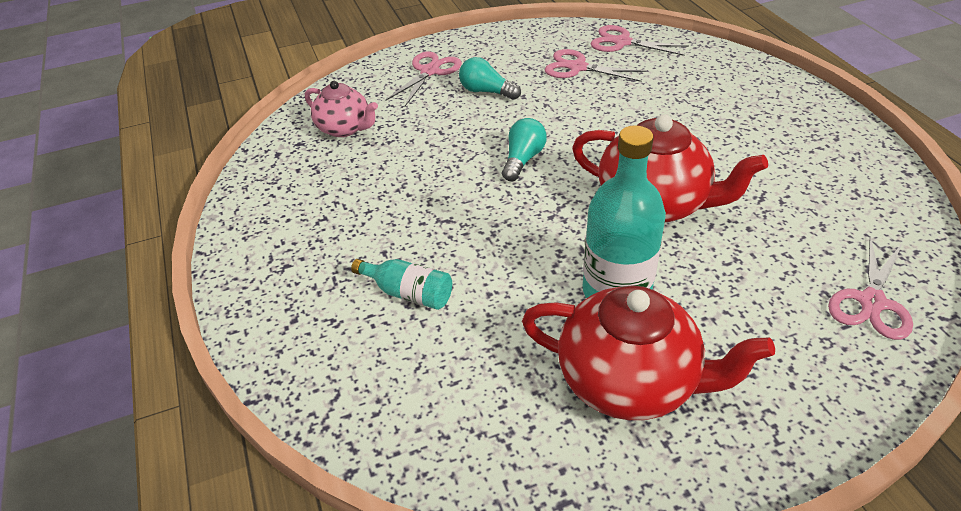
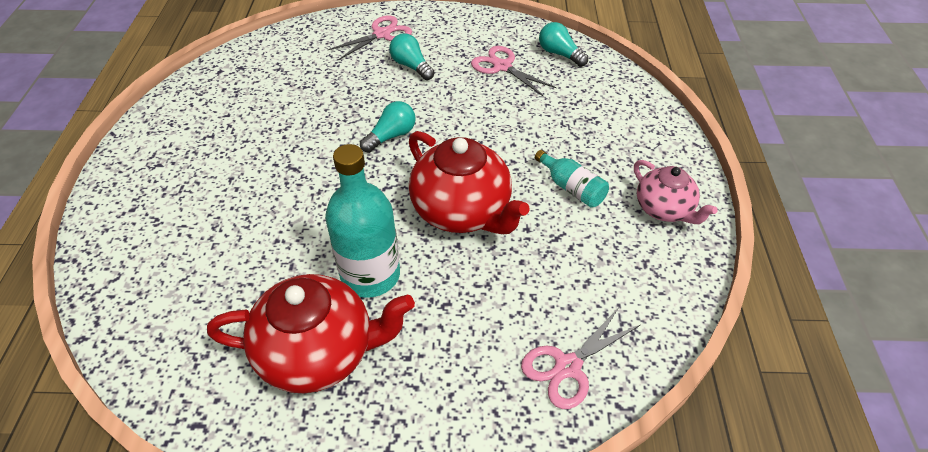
camera: 20 degrees right, 5 degrees up
pink teapot [305,81,378,137] -> pink teapot moved to [634,160,718,224]
turquoise bottle [351,259,452,310] -> turquoise bottle moved to [535,150,609,208]
red teapot [522,285,775,420] -> red teapot turned 45 degrees counterclockwise [207,274,415,393]
pink scissors [590,25,689,56] -> turquoise light bulb [539,22,588,67]

